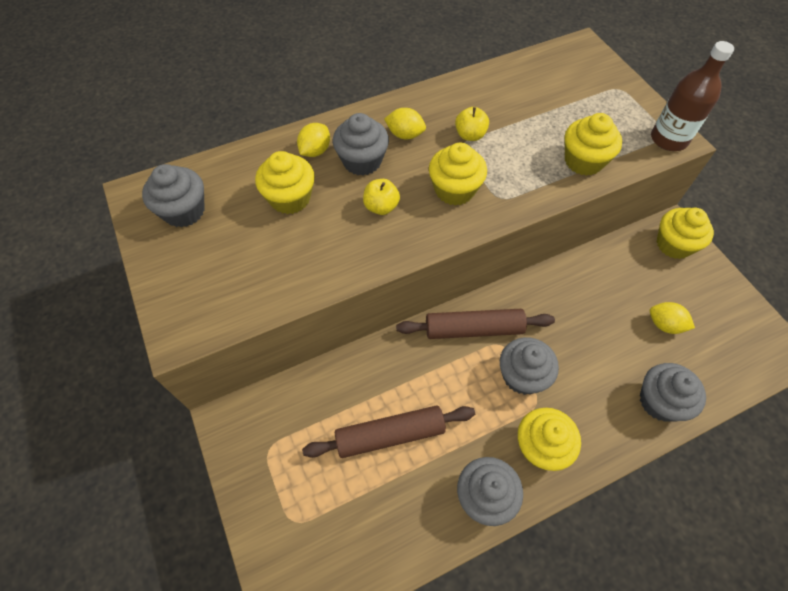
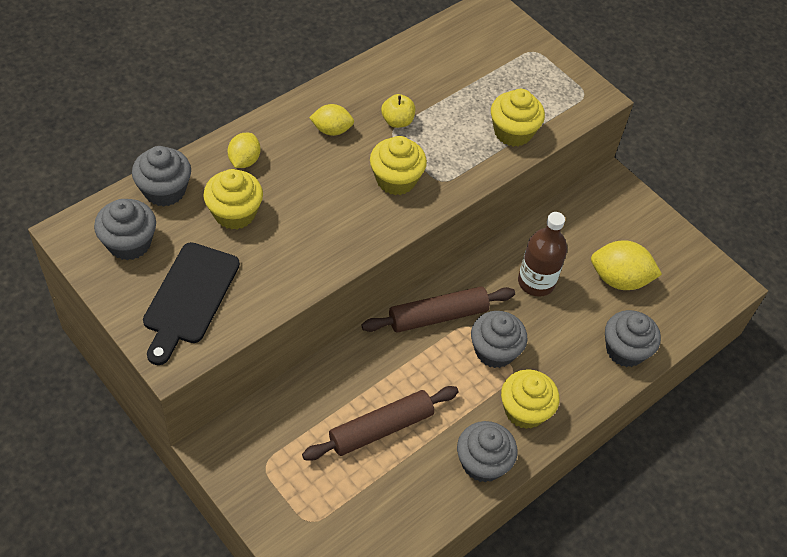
camera: 20 degrees left, 5 degrees down
grey cupcake [333,113,389,176] -> grey cupcake moved to [132,146,191,207]
yellow apple [363,179,400,215] -> none
yellow lemon [650,302,695,334] -> yellow lemon [591,240,662,290], size x1.62
brown bottle [651,41,734,151] -> brown bottle moved to [518,212,567,297]
yellow cupcake [657,208,714,259] -> none
none -> black cutting board [143,242,240,365]

